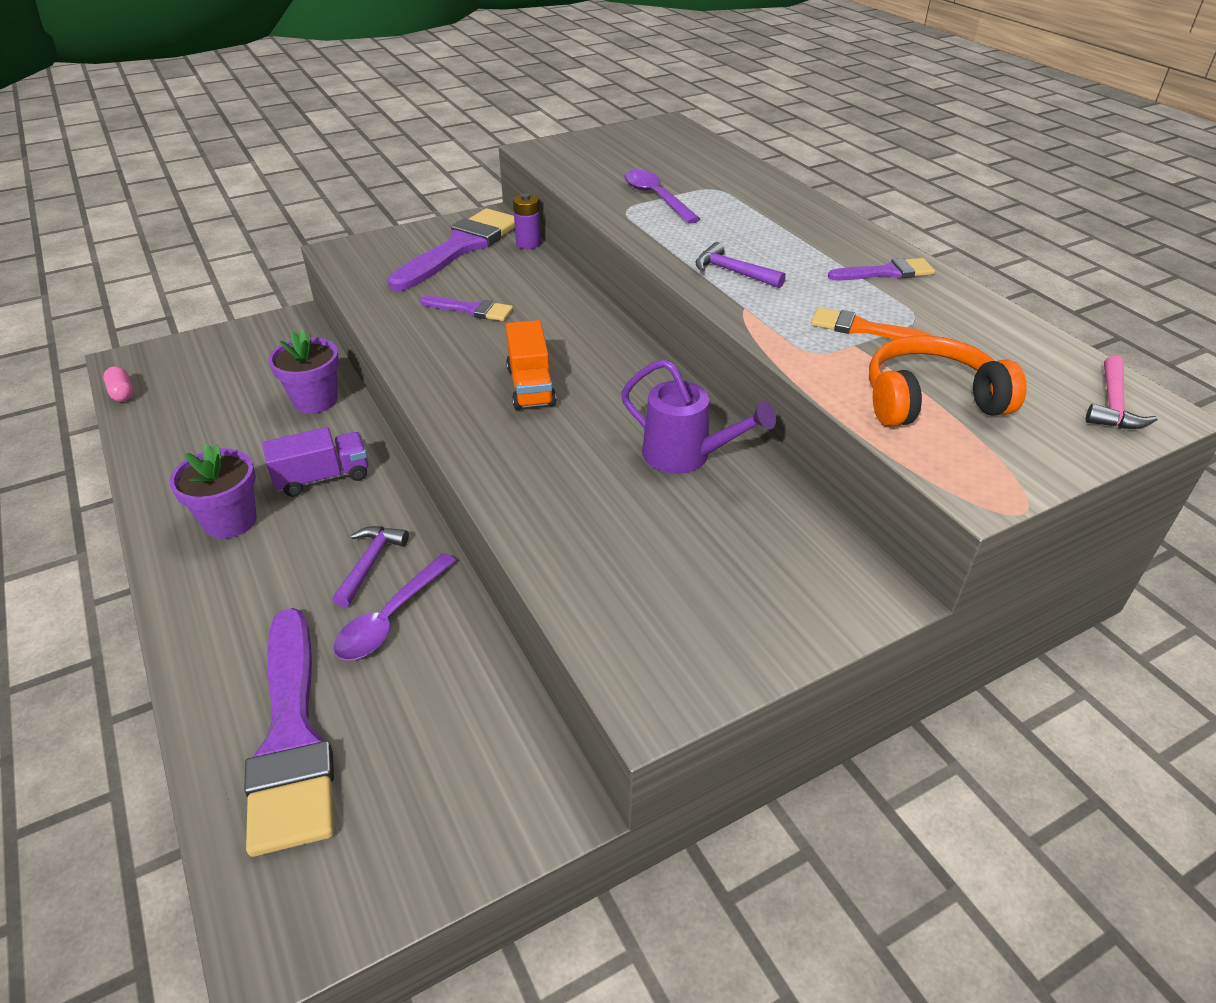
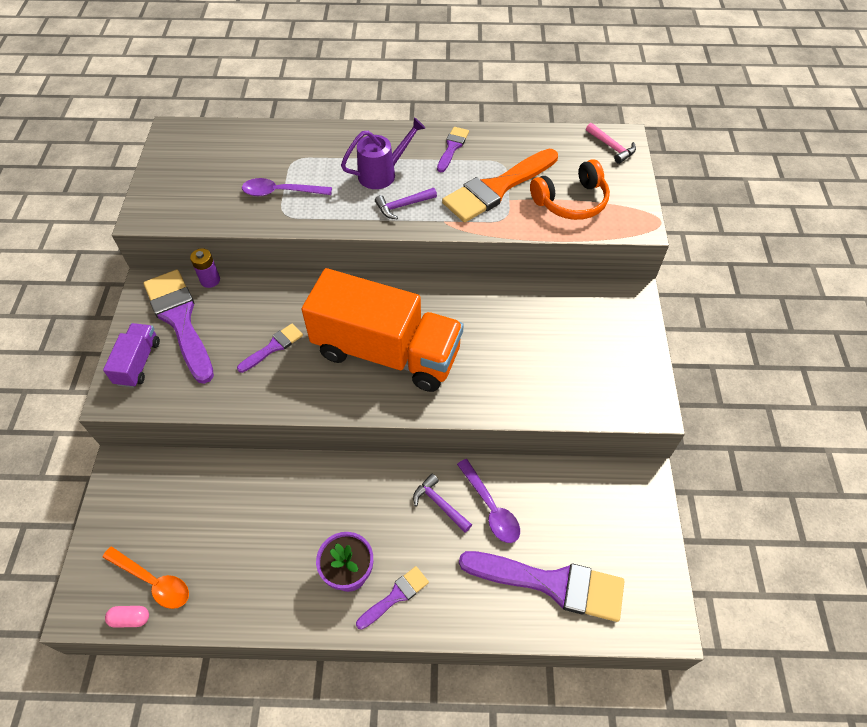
camera: 60 degrees left, 15 degrees up
purple truck [262,427,368,497] -> purple truck moved to [103,323,160,388]
purple flower pot [268,330,339,414] -> none
orange truck [506,320,556,410] -> orange truck [302,268,464,392], size x2.26
purple watering can [621,359,776,474] -> purple watering can moved to [341,117,426,189]
orange brush [811,307,931,340] -> orange brush [442,149,558,223], size x2.02
orange headphones [869,336,1027,427] -> orange headphones turned 135 degrees counterclockwise [530,159,610,220]
none -> orange spoon [102,546,189,609]
none -> purple brush [356,566,429,630]

